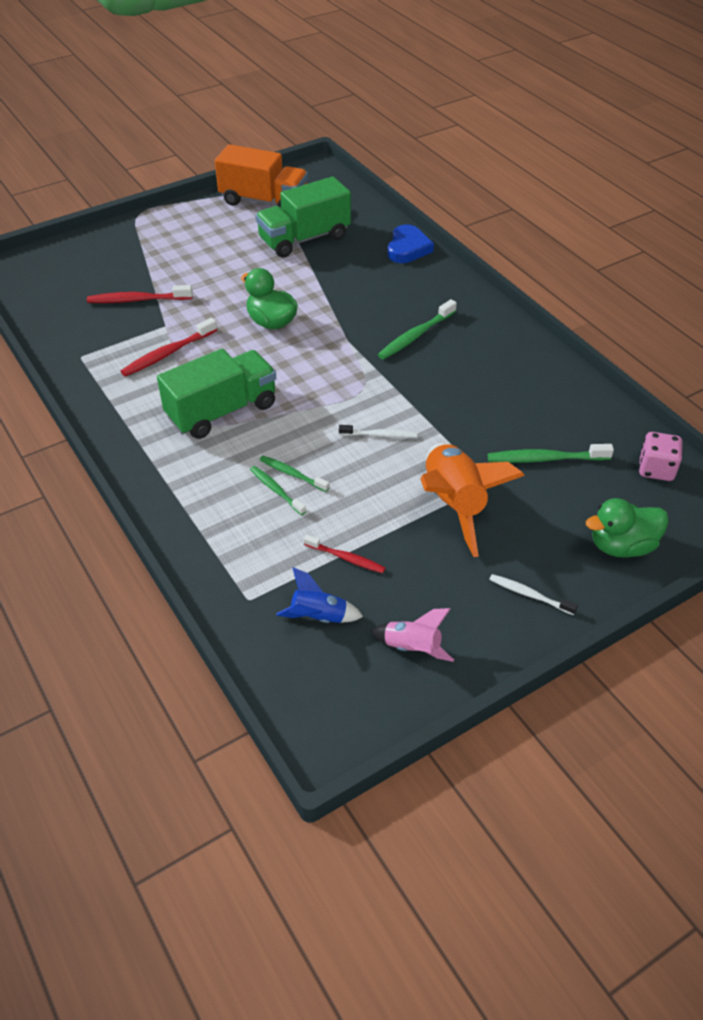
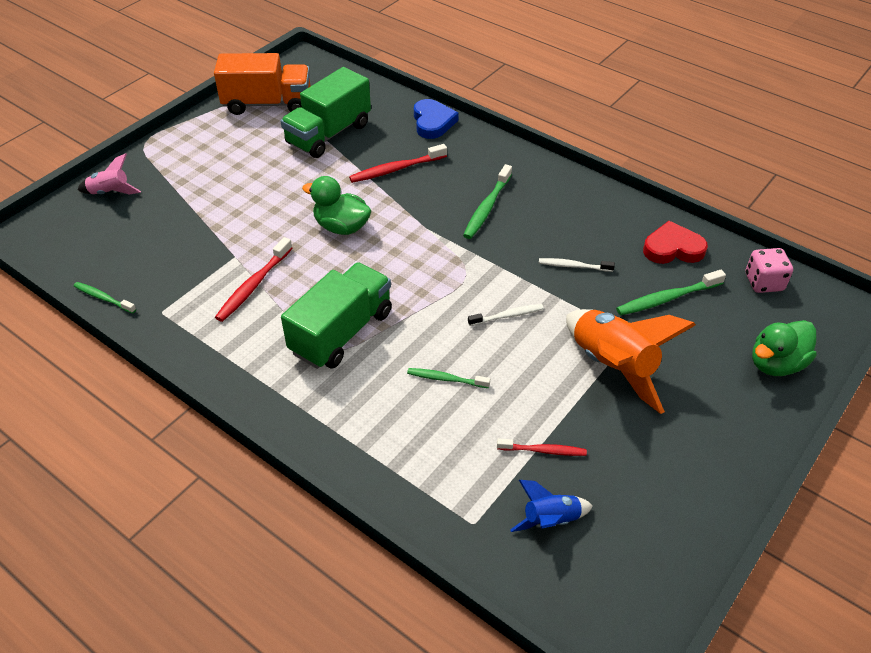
camera: 20 degrees left, 0 degrees up
red toothbrush [87,285,193,303] -> red toothbrush moved to [349,144,447,183]
green toothbrush [250,466,306,515] -> green toothbrush moved to [74,282,136,314]
pink rocket [370,608,454,662] -> pink rocket moved to [78,153,141,194]
white toothbrush [489,574,578,615] -> white toothbrush moved to [539,258,615,272]
none -> red heart [643,221,708,264]

